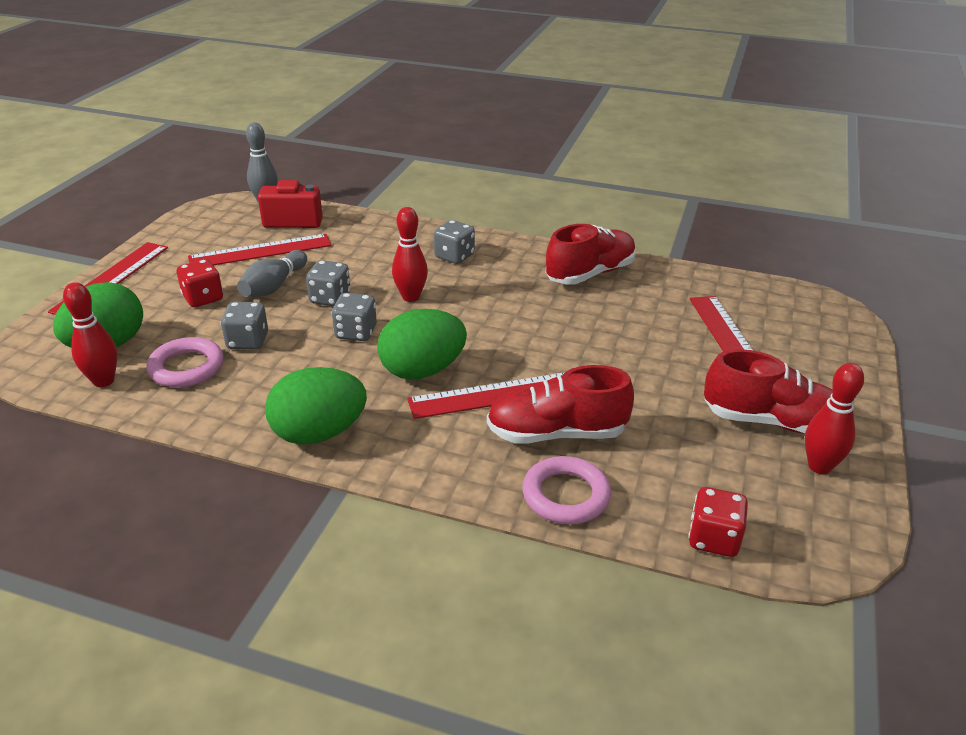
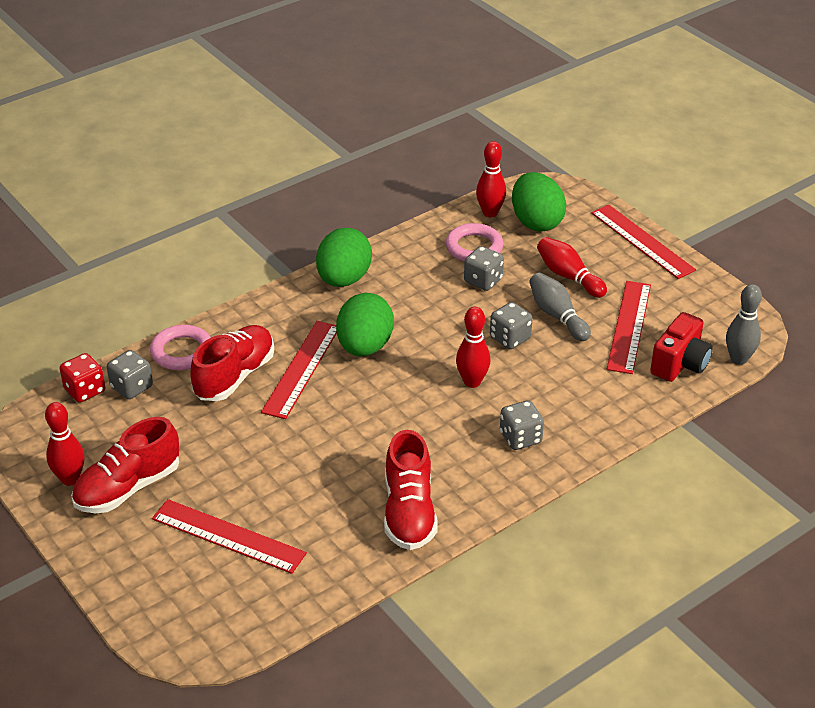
camera: 125 degrees right, 5 degrees up
red dice [177,259,223,307] -> red bowling pin [537,237,607,298]
grey dice [332,293,377,341] -> grey dice moved to [107,350,153,399]

